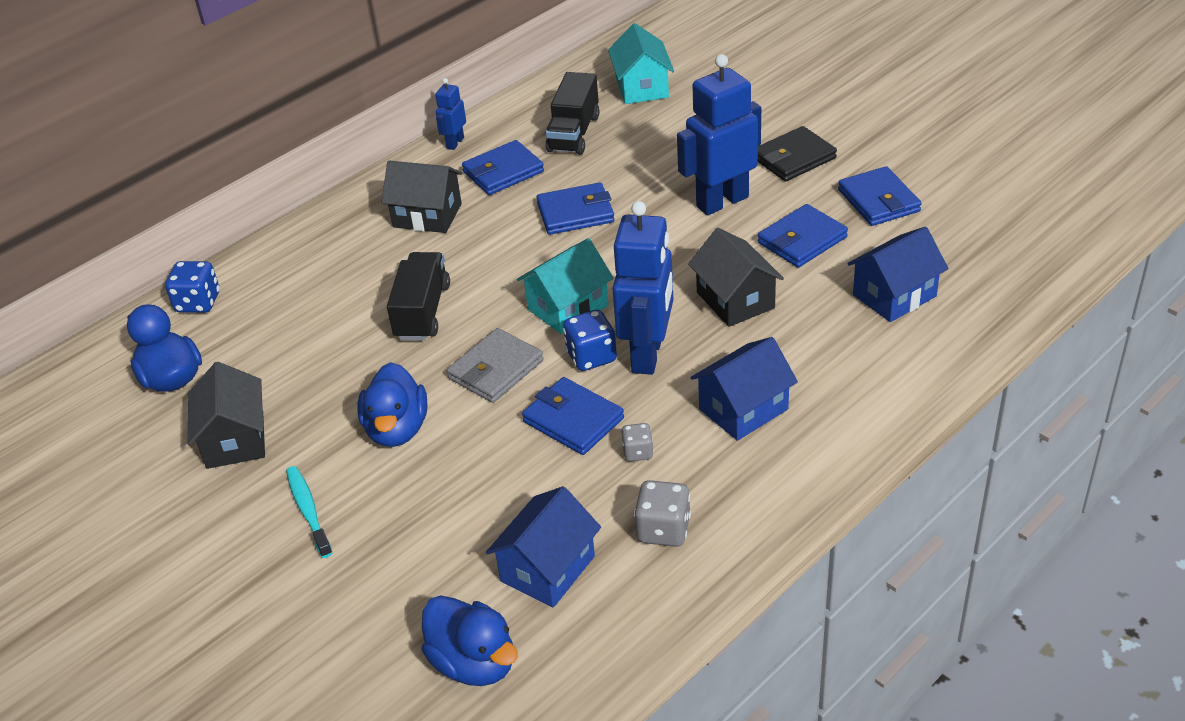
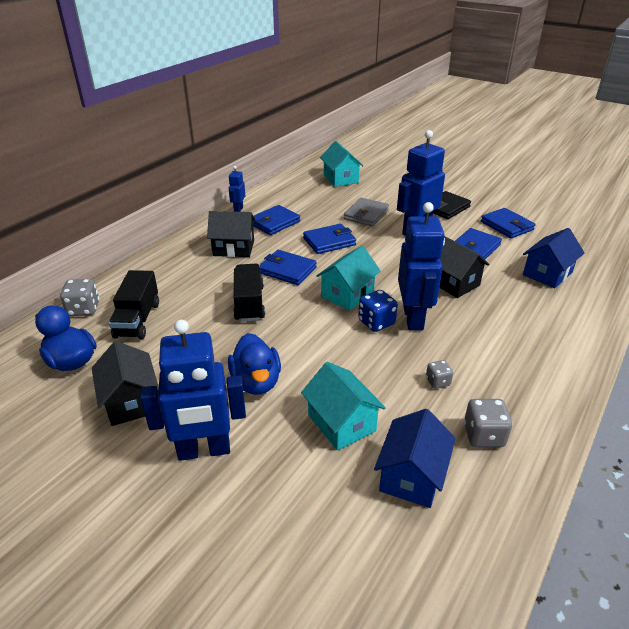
camera: 15 degrees left, 5 degrees down
blue dice [165,261,220,313] -> grey dice [60,279,100,316]
turquoise toothbrush [286,466,332,558] -> blue robot [140,320,246,461]
blue duck [422,595,518,686] -> none
grey wallet [447,328,544,403] -> grey wallet moved to [344,198,389,227]
blue wallet [522,377,624,455] -> blue wallet moved to [260,250,317,285]
black truck [546,72,599,155] -> black truck moved to [109,270,159,339]
blue house [690,337,798,441] -> none
none -> turquoise house [301,362,386,451]

